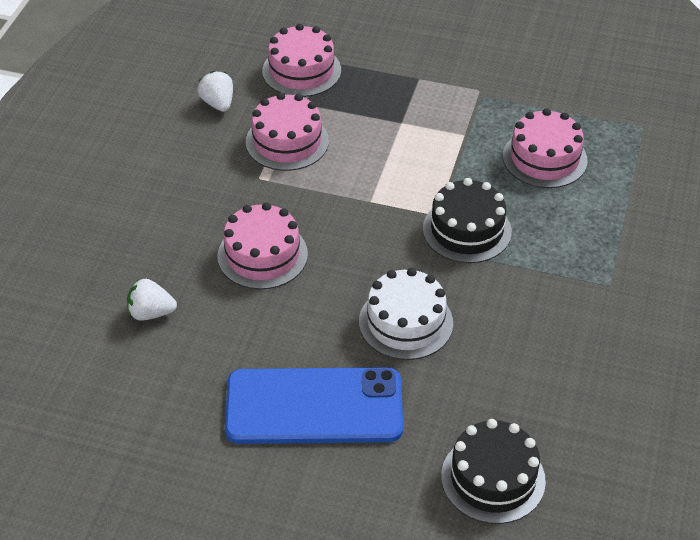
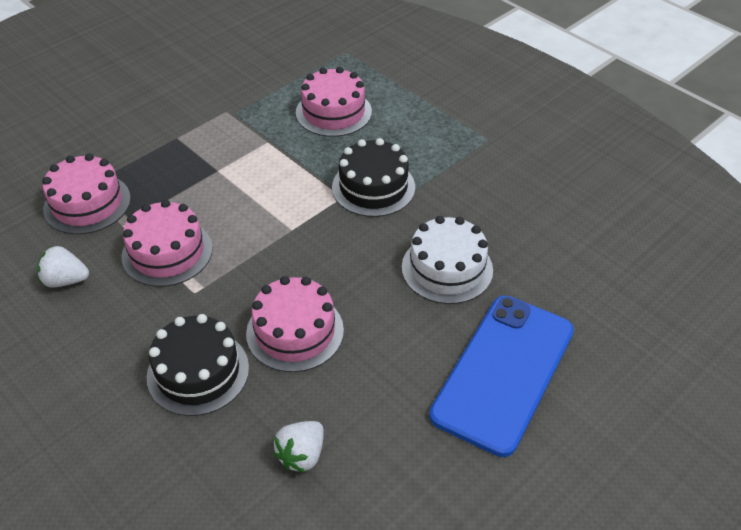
camera: 60 degrees left, 0 degrees up
black cake [441,419,546,524] -> black cake moved to [147,314,249,416]

